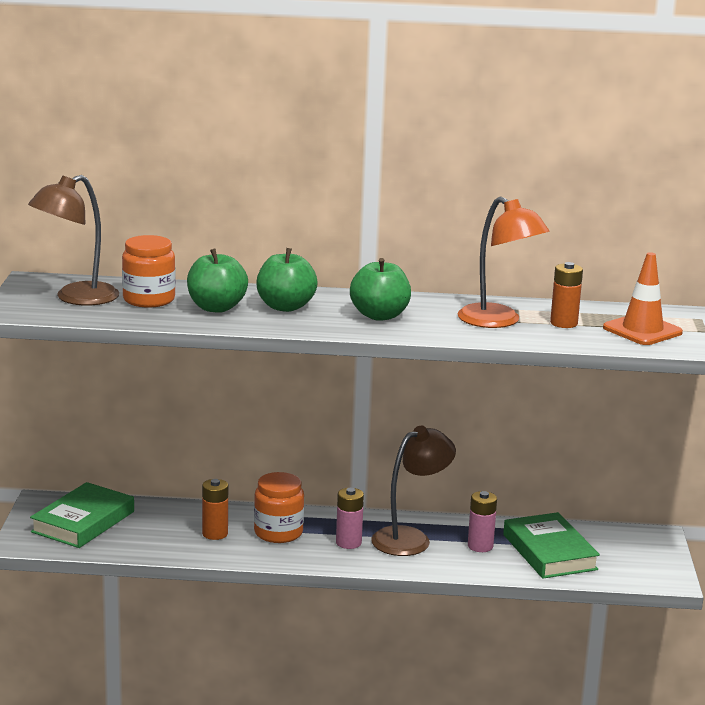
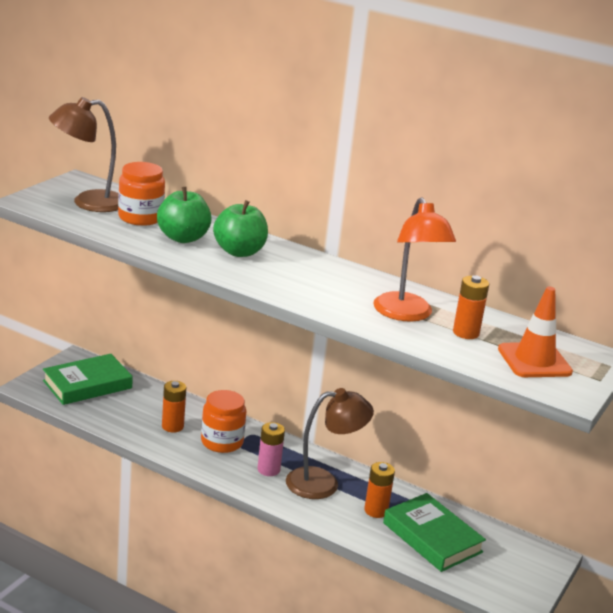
camera: 25 degrees right, 5 degrees up
green apple [350,258,411,321] -> none
pink battery [468,491,497,552] -> orange battery [364,462,395,518]
green book [503,512,600,579] -> green book turned 45 degrees counterclockwise [383,493,486,572]

